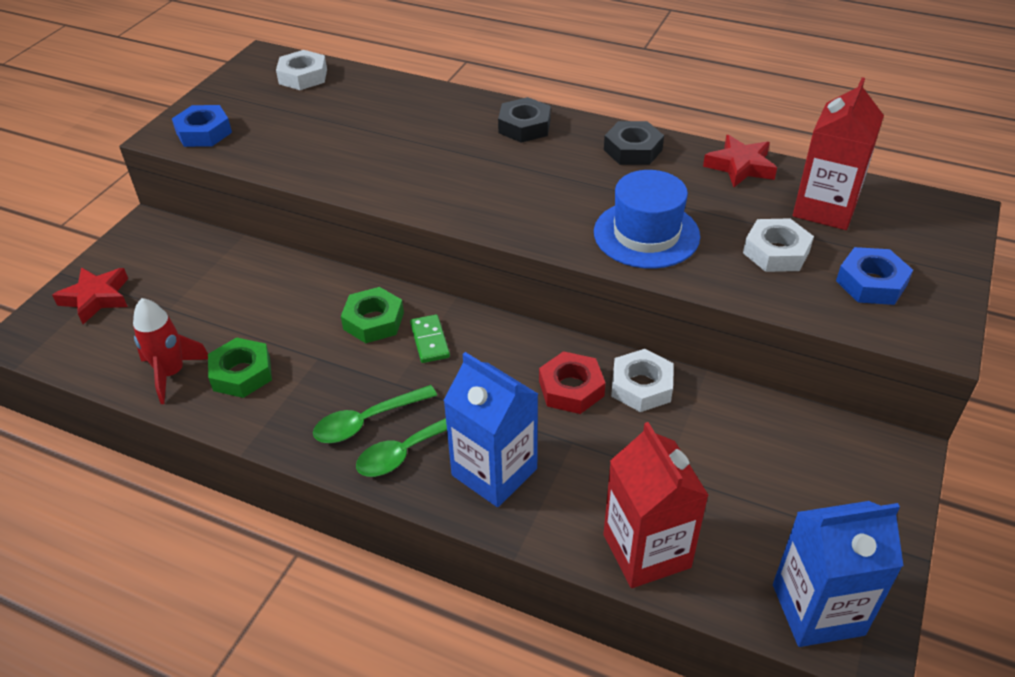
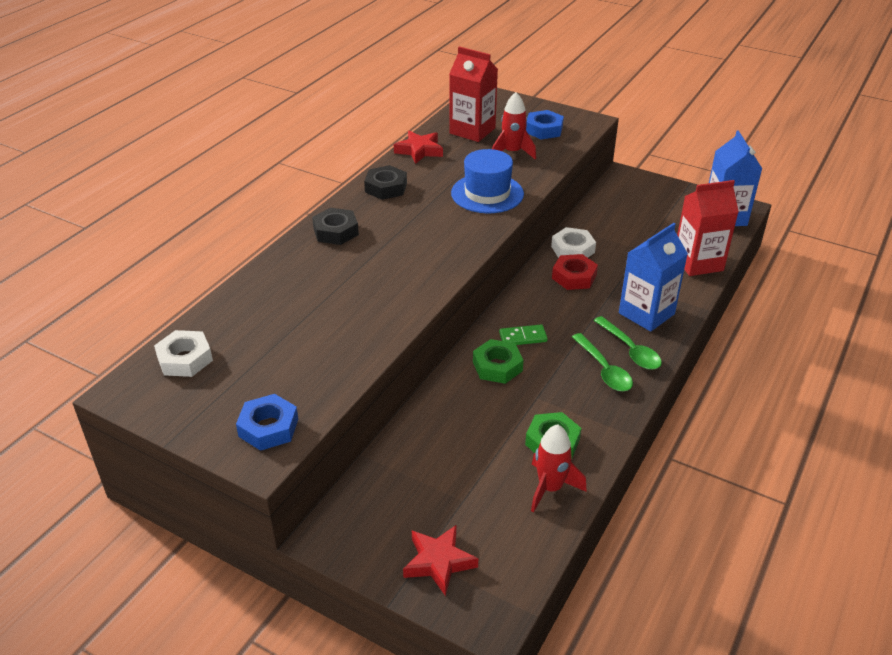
camera: 85 degrees left, 5 degrees down
white nut [743,218,814,272] -> red rocket [492,92,536,160]

